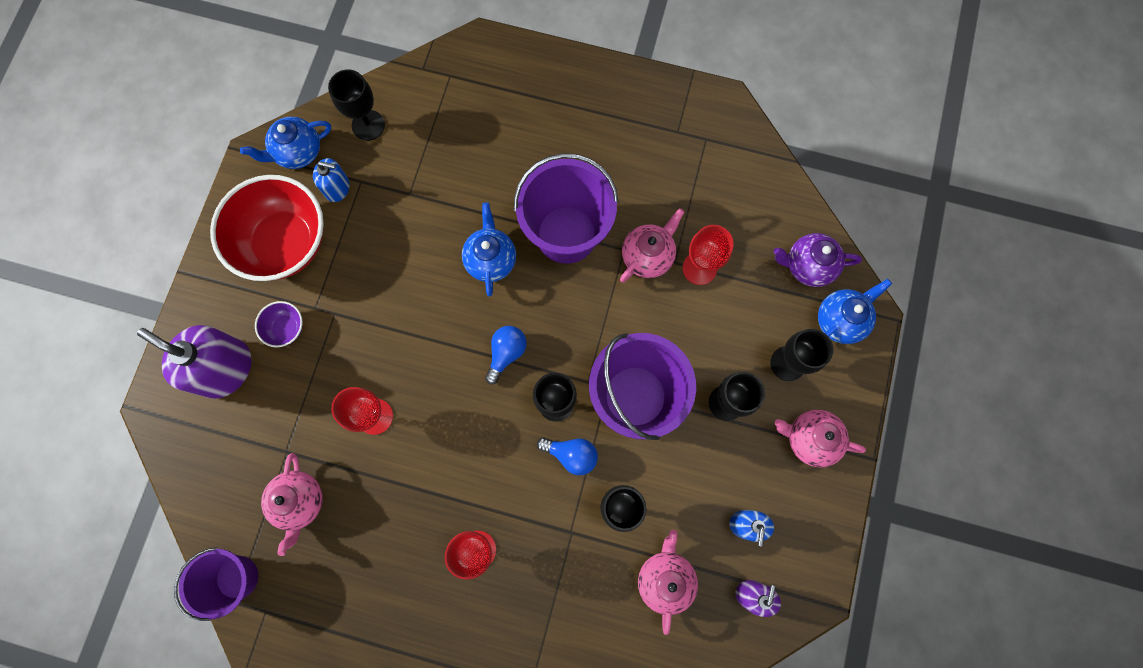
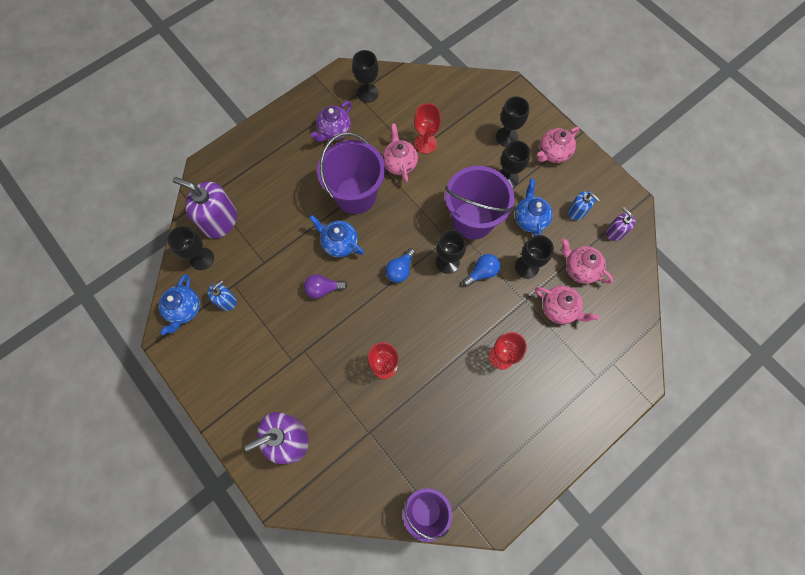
camera: 55 degrees left, 5 degrees down
red bowl [210,175,324,281] -> none
purple bowl [255,301,303,347] -> none
pink teapot [261,453,323,556] -> pink teapot moved to [535,286,599,324]
blue light bulb [485,326,527,384] -> blue light bulb turned 120 degrees counterclockwise [385,248,416,283]
purple teapot [774,233,862,287] -> purple teapot moved to [310,101,351,142]
blue teapot [818,279,892,344] -> blue teapot moved to [515,178,553,236]
none -> purple soap dispenser [173,177,237,238]
none -> purple light bulb [304,274,347,299]
none -> black goblet [352,50,379,103]

